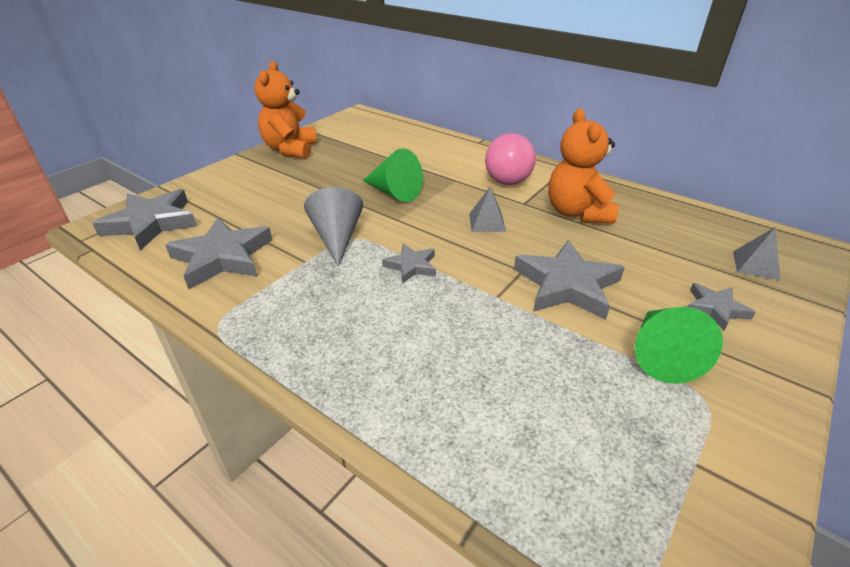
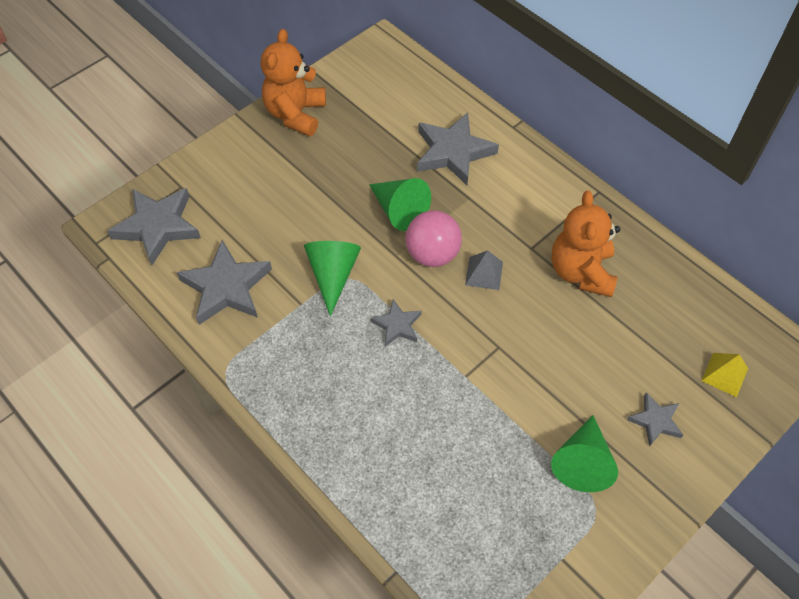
camera: 10 degrees right, 20 degrees up
grey cone [304,187,363,267] -> green cone [304,241,361,316]
pink ball [485,133,536,185] -> pink ball moved to [405,210,462,267]
grey star [514,240,625,320] -> grey star moved to [417,112,499,185]
grey pyramid [733,227,780,280] -> yellow pyramid [701,353,748,397]

